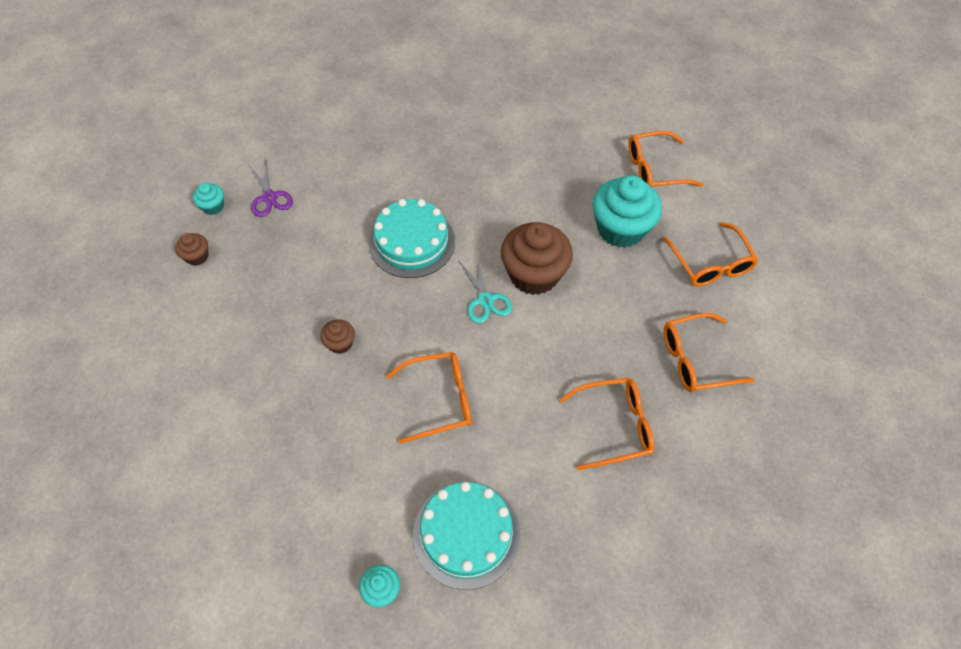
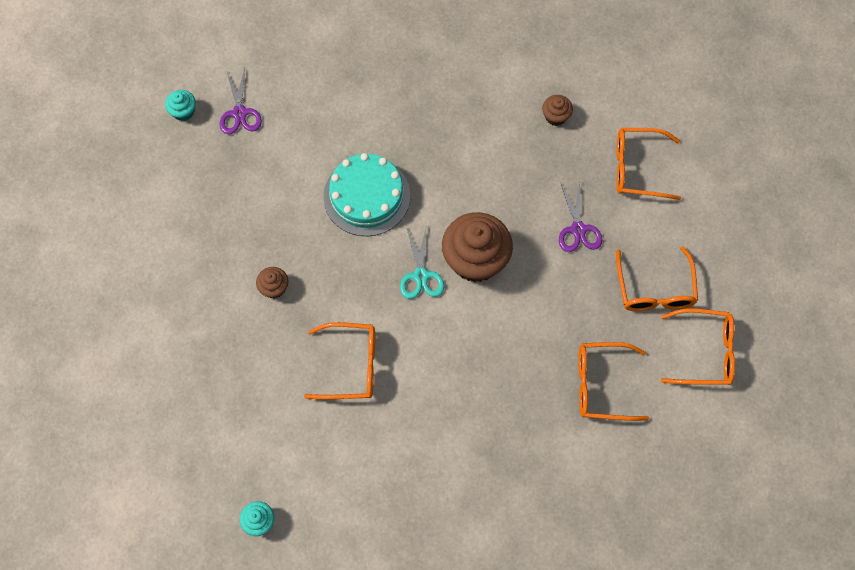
camera: 15 degrees right, 10 degrees up
brown cupcake [175,233,208,266] -> brown cupcake moved to [542,95,573,126]
turquoise cake [413,481,520,590] -> none
orange glasses [559,378,654,470] -> orange glasses moved to [661,308,735,385]
turquoise cupcake [592,175,662,248] -> purple scissors [559,183,602,252]

